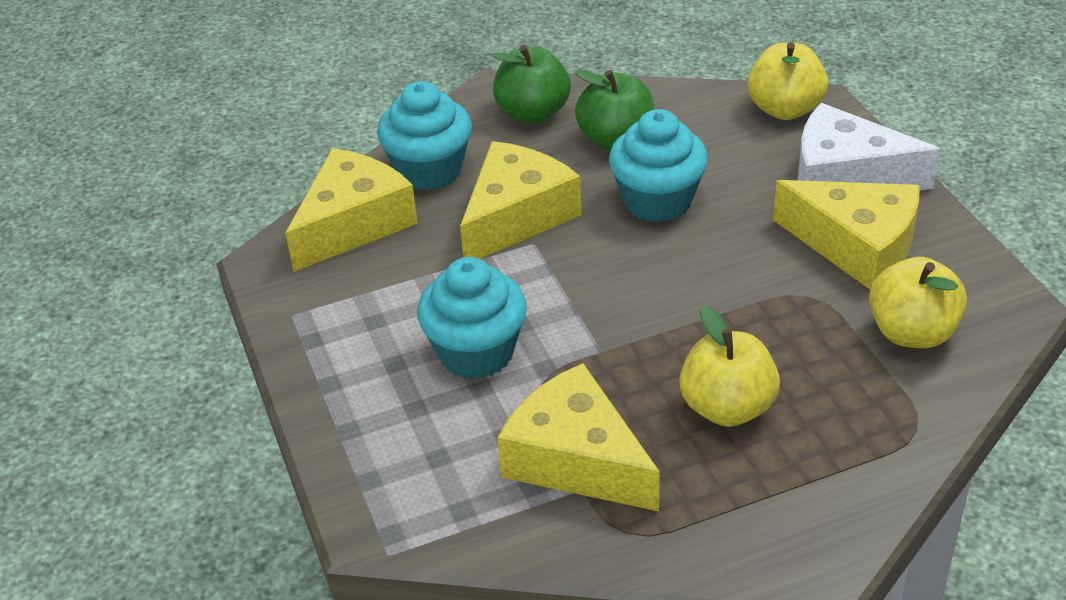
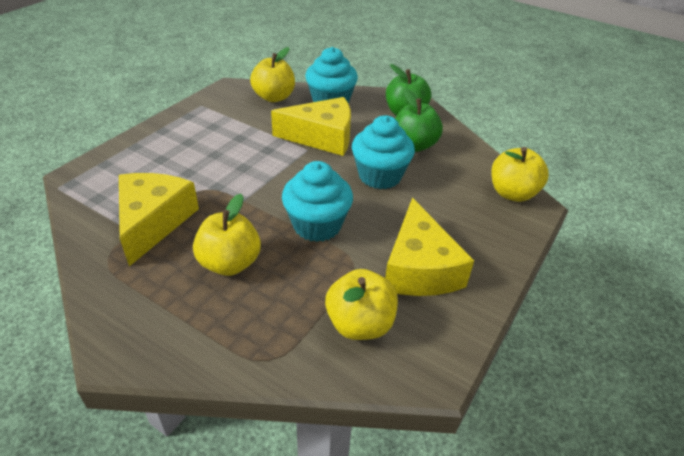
camera: 50 degrees right, 0 degrees up
yellow cheese [285,148,418,272] -> yellow apple [250,47,295,102]
turquoise cupcake [417,257,527,379] -> turquoise cupcake moved to [282,161,353,242]
white cheese [798,103,940,190] -> none

